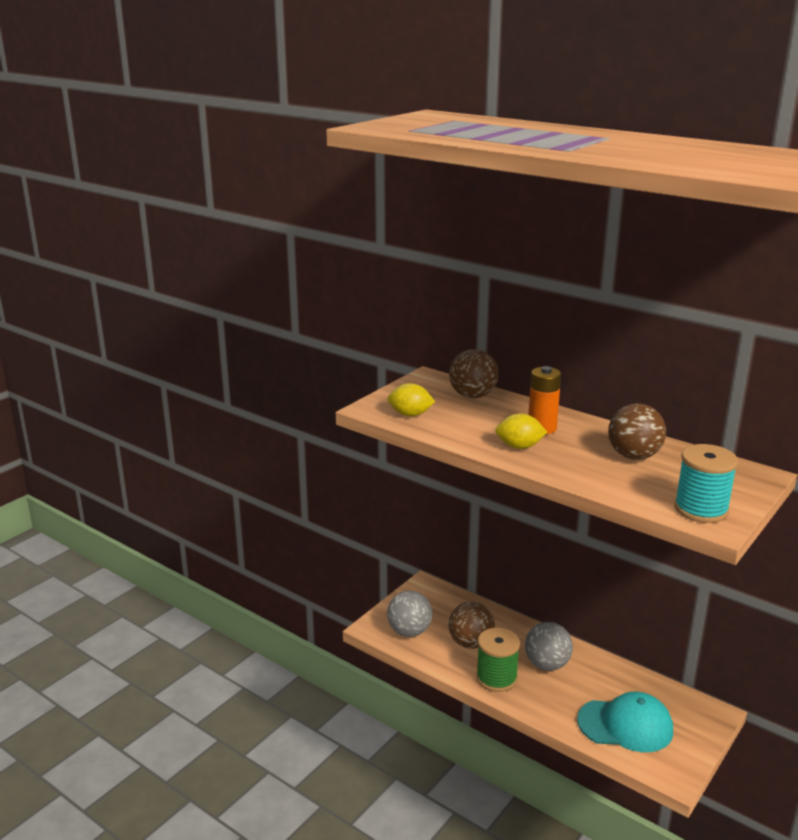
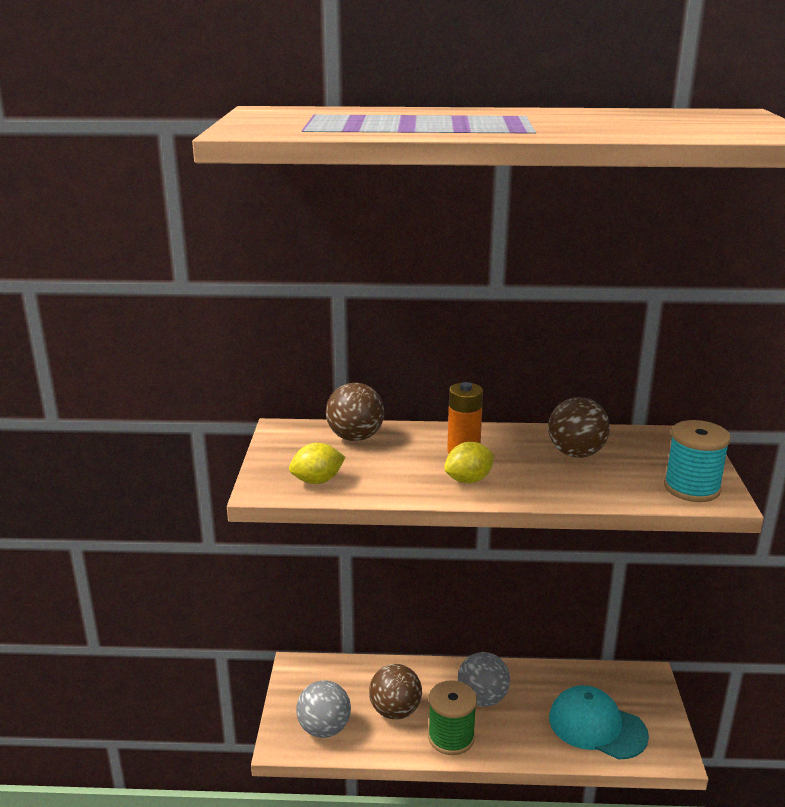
camera: 35 degrees left, 0 degrees up
turquoise cap [577,692,673,752] -> turquoise cap turned 120 degrees counterclockwise [549,685,649,759]

